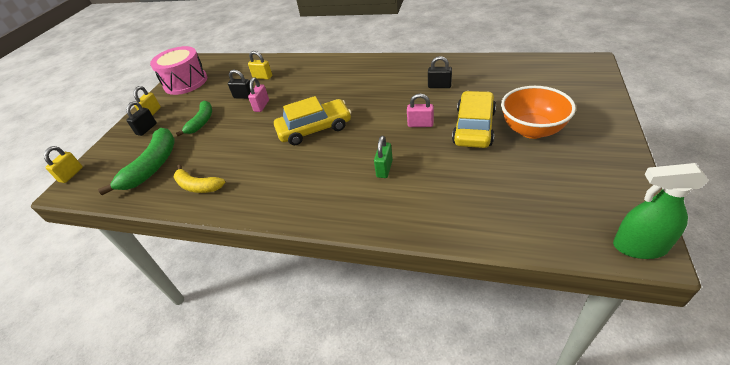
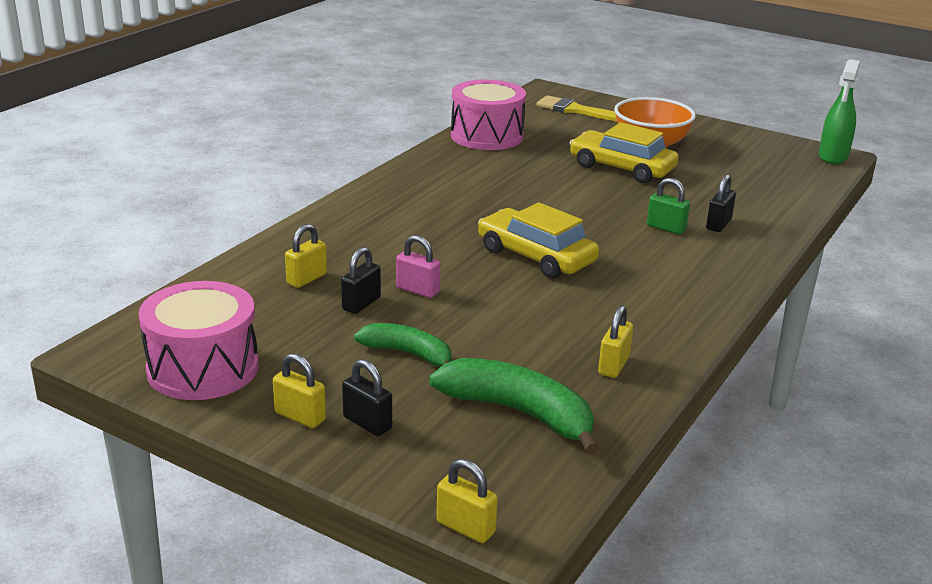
camera: 80 degrees left, 15 degrees down
yellow banana [173,165,225,193] -> yellow padlock [598,305,633,378]
yellow car [274,96,351,145] -> yellow car turned 45 degrees counterclockwise [478,202,599,279]
pink padlock [407,94,434,127] -> none
black padlock [428,56,452,88] -> black padlock moved to [706,174,736,232]
none -> pink drum [451,80,526,150]
none -> yellow brush [536,95,617,122]

